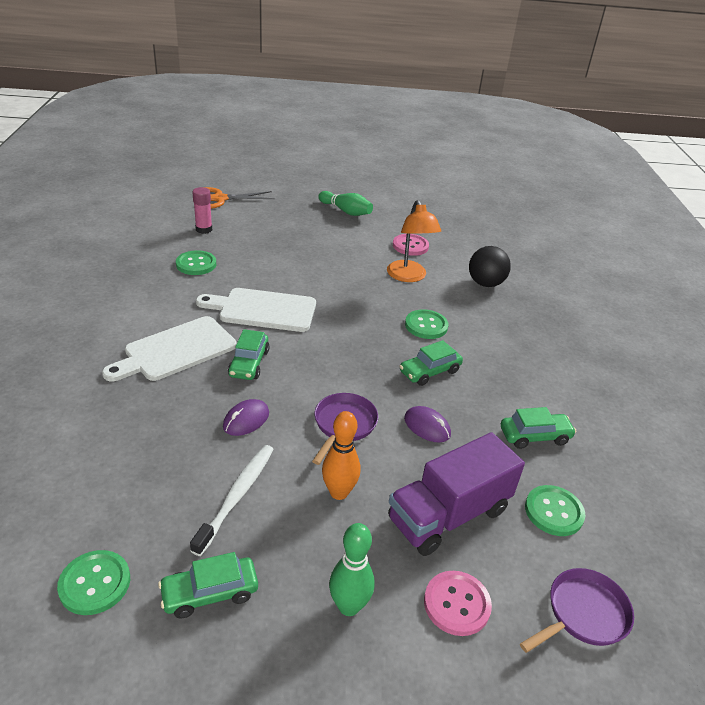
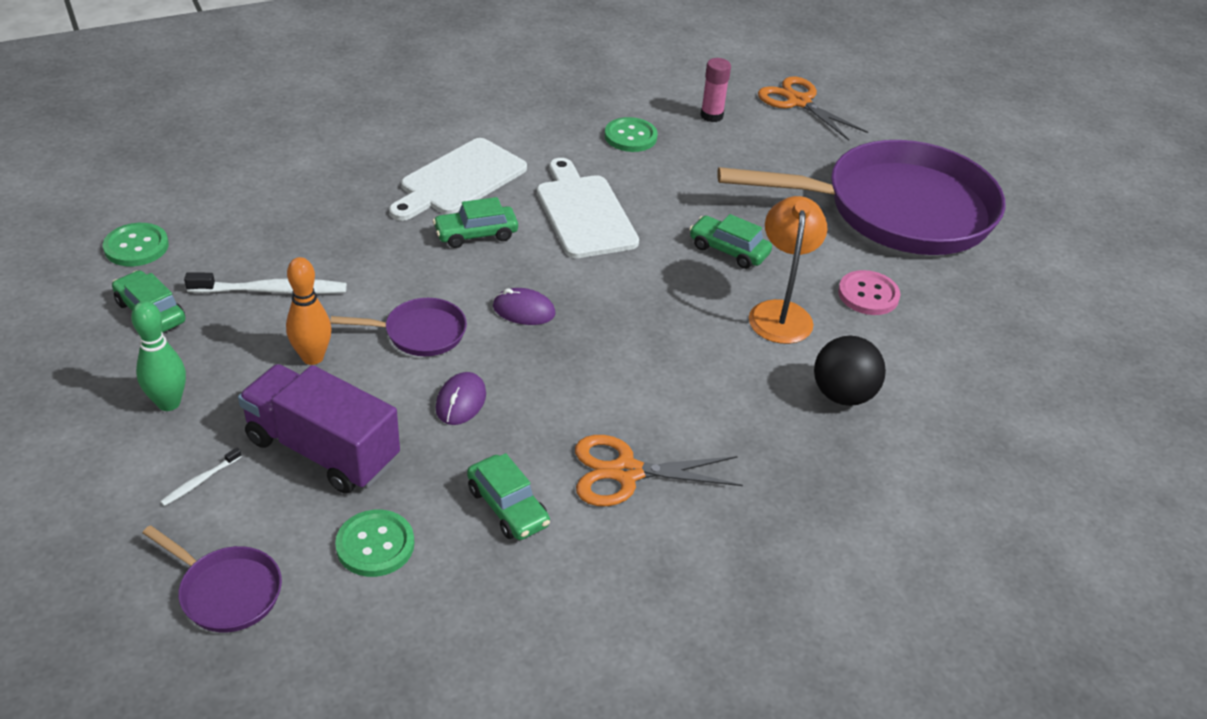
camera: 65 degrees right, 5 degrees up
white cutting board [102,316,237,381] -> white cutting board turned 75 degrees counterclockwise [389,138,527,221]
purple mouse [223,399,269,436] -> purple mouse moved to [493,288,556,325]
green bowling pin [318,191,373,216] -> purple pan [717,140,1006,255]
orange lamp [387,200,441,282] -> orange lamp turned 135 degrees clockwise [749,196,827,344]
green car [399,340,463,386] -> green car moved to [689,214,772,269]
green button [405,309,449,339] -> none
pink button [424,571,492,636] -> white toothbrush [160,448,242,506]
none -> orange scissors [575,435,743,506]

